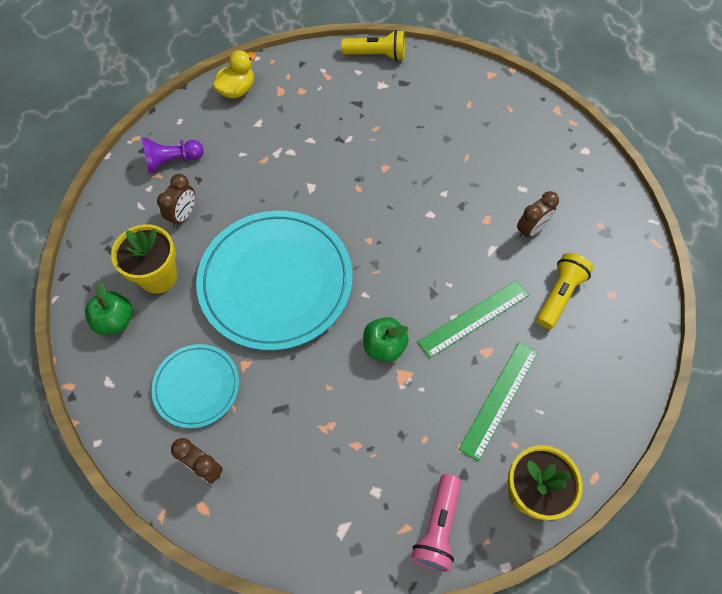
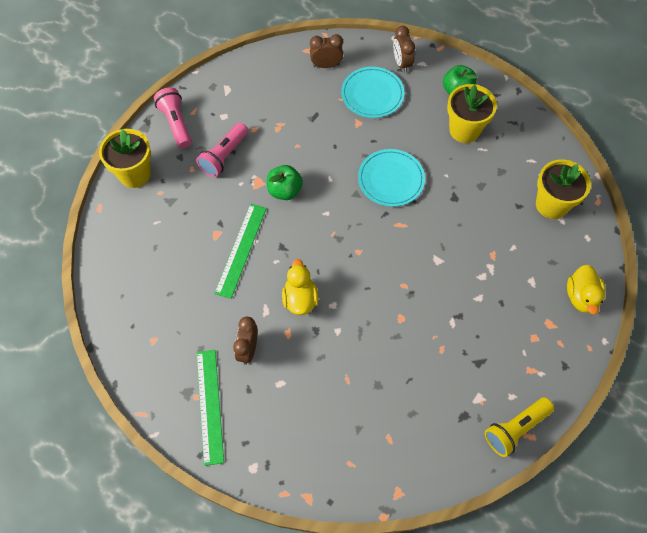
camera: 140 degrees right, 0 degrees up
purple pawn [142,137,204,173] -> yellow flower pot [536,160,591,219]
brown clock [157,174,195,227] -> brown clock moved to [393,26,415,73]
turquoise plate [196,211,353,350] -> turquoise plate [358,149,425,207], size x0.52
green ruler [459,342,538,462] -> green ruler moved to [197,350,224,466]
yellow flashlight [537,253,593,329] -> none
none -> pink flashlight [196,123,248,177]
none -> yellow duck [282,259,319,315]

